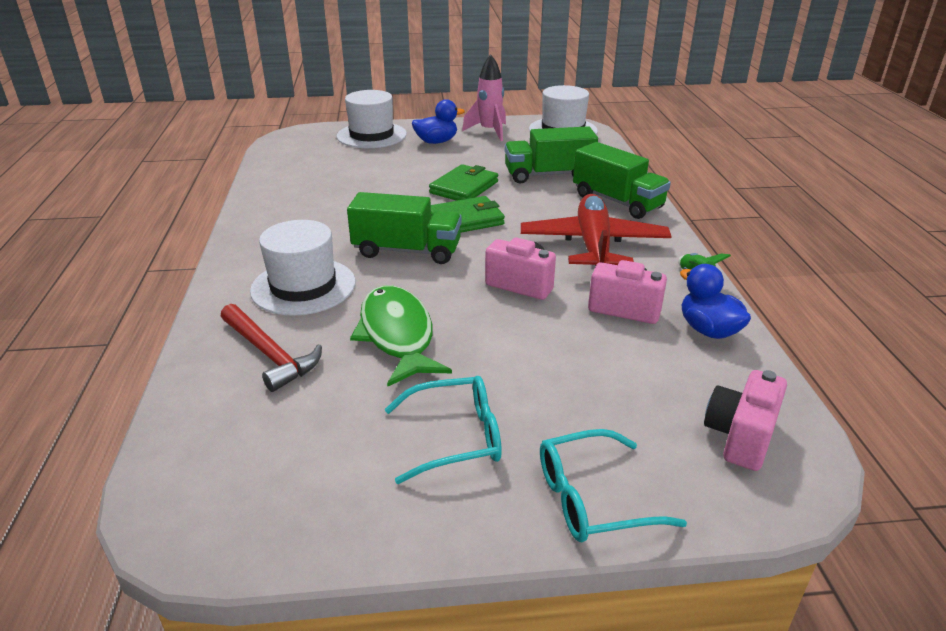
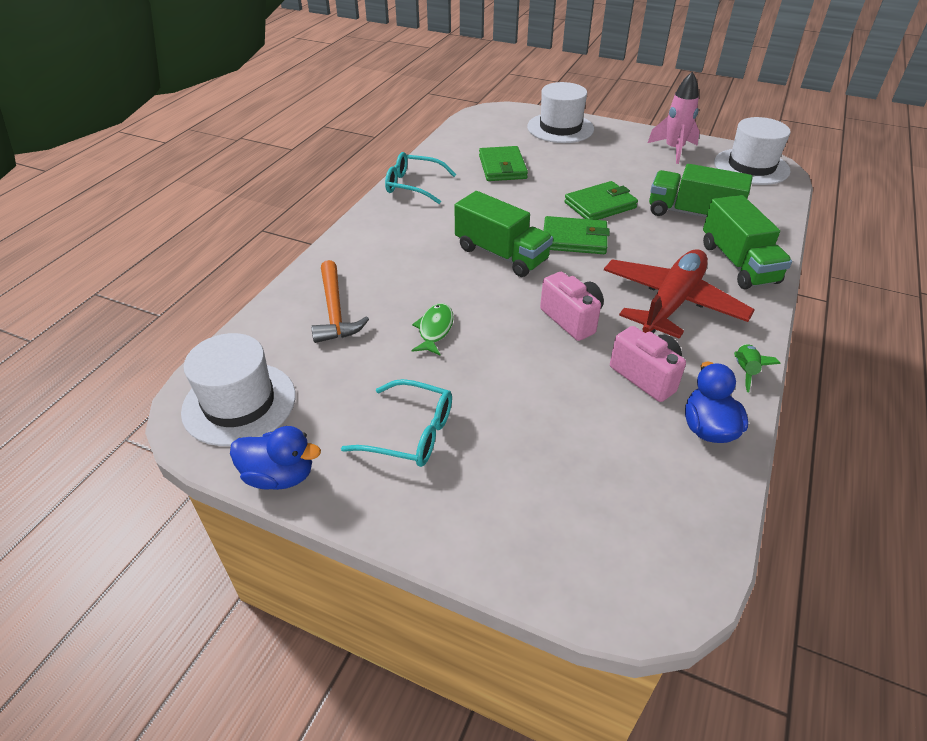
camera: 30 degrees right, 10 degrees up
red hammer [221,304,322,392] -> orange hammer [311,260,369,343]
white hat [250,220,356,316] -> white hat moved to [181,333,296,446]
green fish [350,285,452,387] -> green fish [411,303,454,356], size x0.55
blue duck [412,99,465,144] -> blue duck moved to [230,426,321,490]
turquoise glasses [540,429,687,542] -> turquoise glasses moved to [385,152,456,204]
pink camera [704,370,787,471] -> none
none -> green wallet [479,146,528,181]

